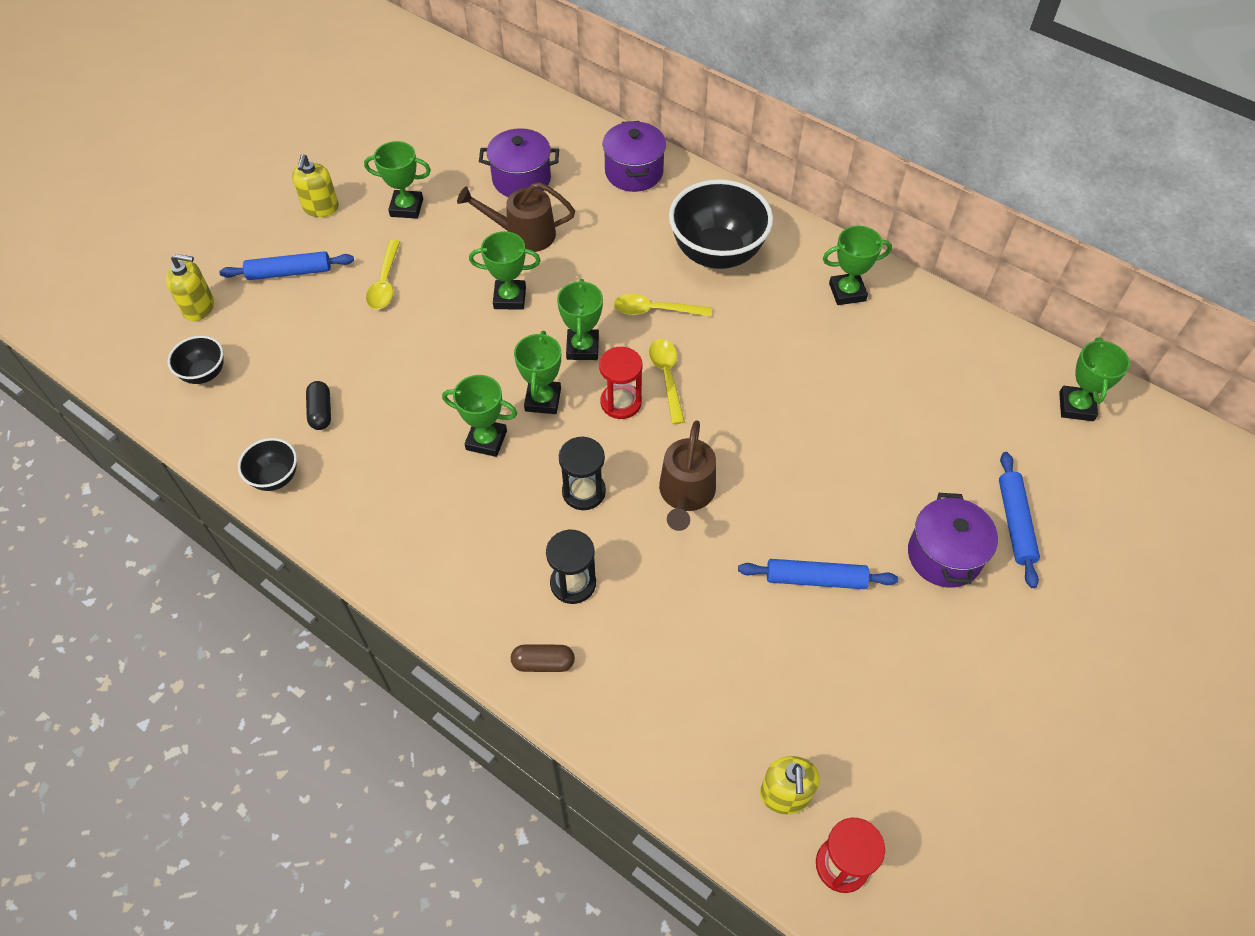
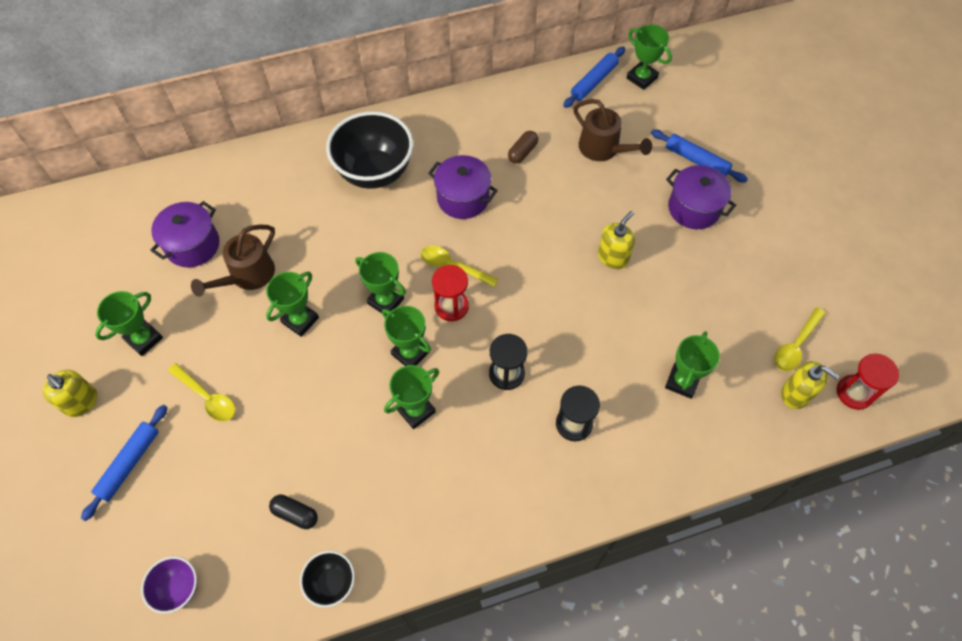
camera: 55 degrees left, 5 degrees up
yellow soap dispenser [166,254,214,321] -> yellow soap dispenser moved to [598,211,635,269]
black bowl [168,336,224,384] -> purple bowl [141,556,197,614]
brown capsule [511,644,575,672] -> brown capsule moved to [508,131,538,164]
purple pot [603,121,666,192] -> purple pot moved to [428,155,498,219]
yellow spoon [614,294,712,317] -> yellow spoon moved to [774,307,826,371]
brown watering can [659,420,716,531] -> brown watering can moved to [573,99,652,161]
blue rolling pin [738,559,898,589] -> blue rolling pin moved to [563,47,625,108]
green trophy [823,226,892,305] -> green trophy moved to [665,331,720,399]

